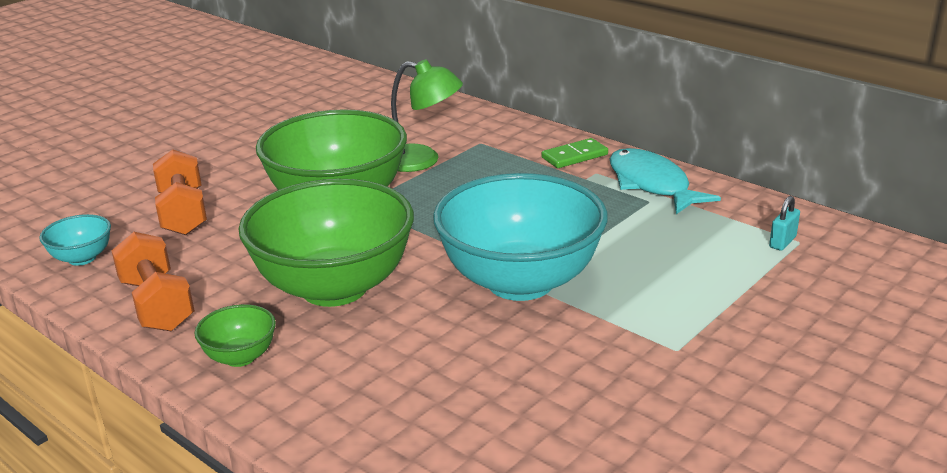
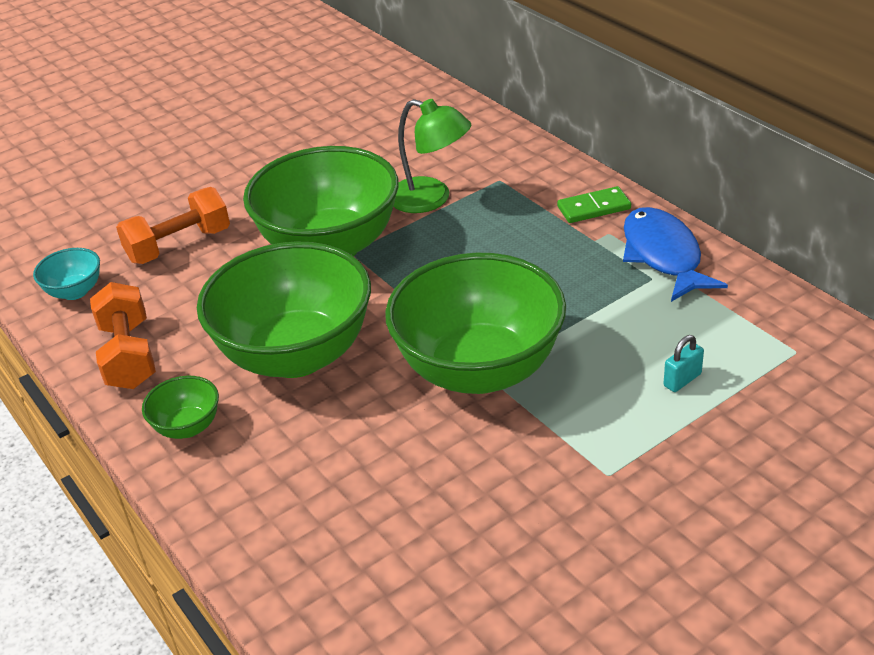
camera: 15 degrees right, 10 degrees up
orange dumbbell [153,149,207,235] -> orange dumbbell turned 60 degrees clockwise [116,187,230,264]
turquoise bowl [433,173,608,301] -> green bowl [385,253,566,394]
turquoise fish [610,148,721,214] -> blue fish [623,207,728,302]
turquoise padlock [769,196,800,251] -> turquoise padlock moved to [663,335,704,392]

